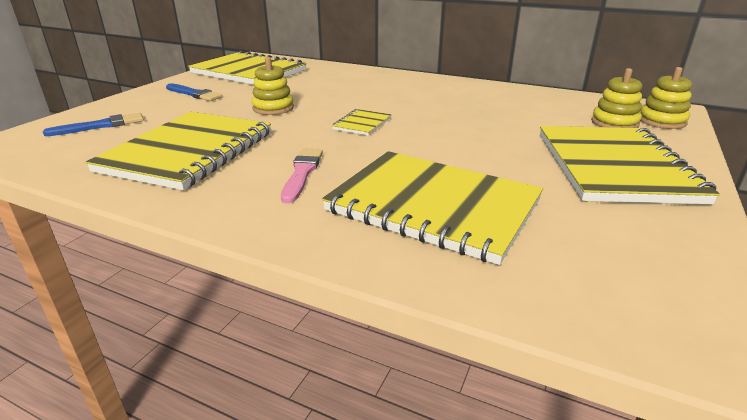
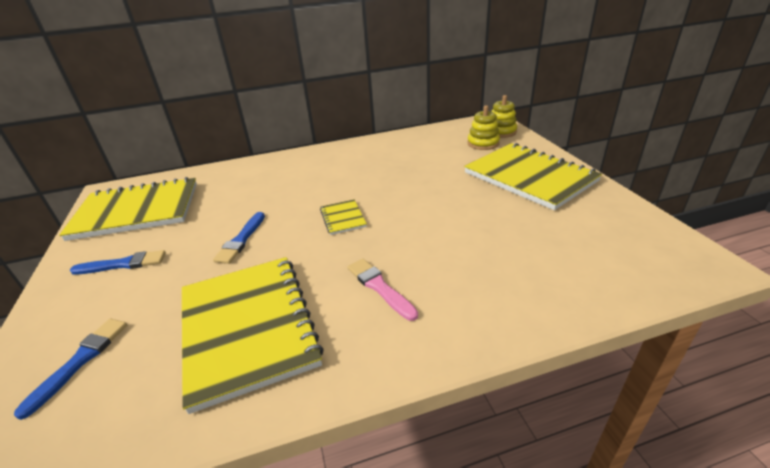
camera: 40 degrees left, 5 degrees up
yellow stacking toy [252,57,294,115] -> blue brush [213,212,265,264]
yellow notebook [322,151,543,265] -> none

